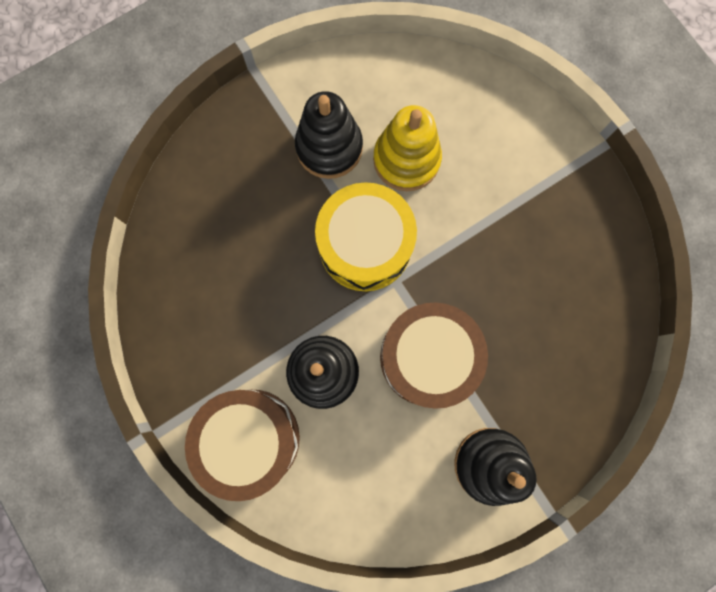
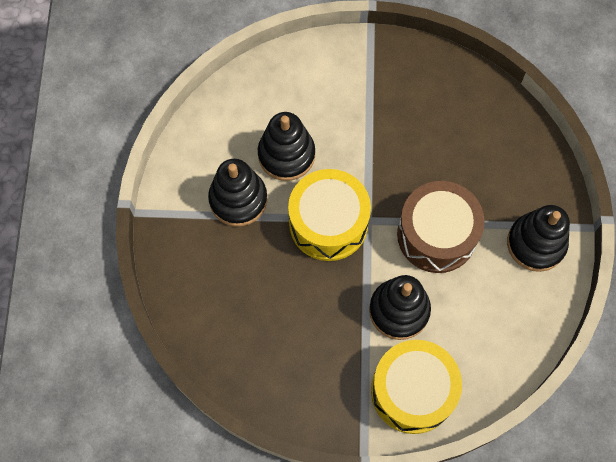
camera: 55 degrees left, 10 degrees down
brown drum [185,390,300,501] -> yellow drum [371,340,462,434]
yellow stacking toy [373,105,442,191] -> black stacking toy [258,112,315,181]

